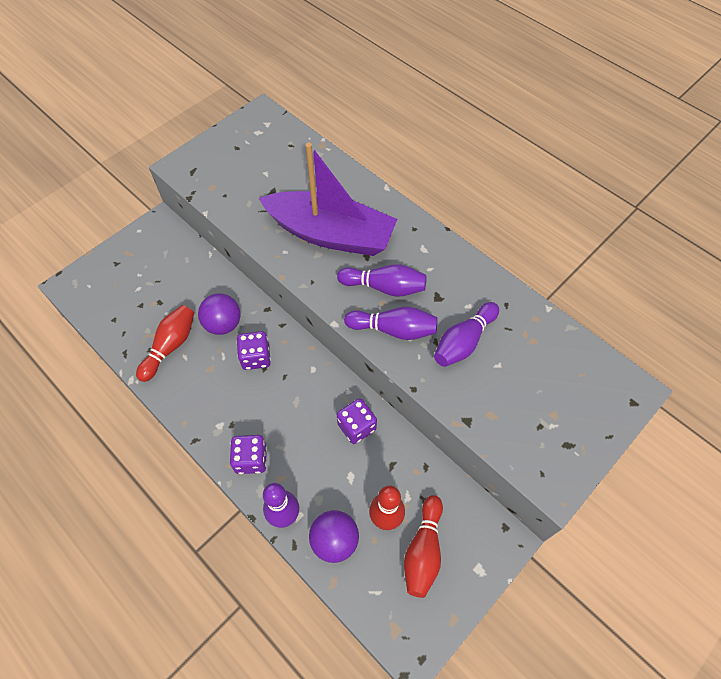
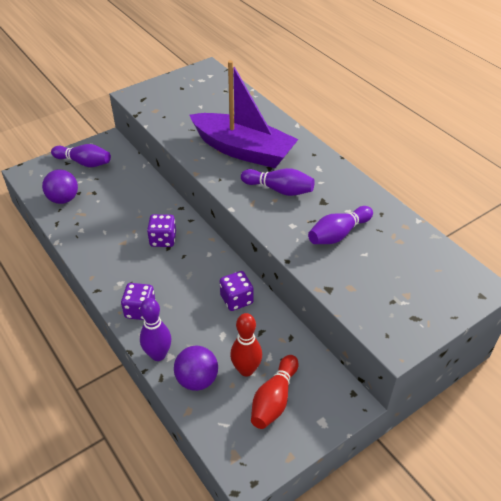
camera: 10 degrees right, 15 degrees down
red bowling pin [136,305,194,382] -> none
purple ball [198,293,241,335] -> purple ball moved to [42,169,78,204]
purple bowling pin [344,307,437,340] -> purple bowling pin moved to [51,144,111,167]

